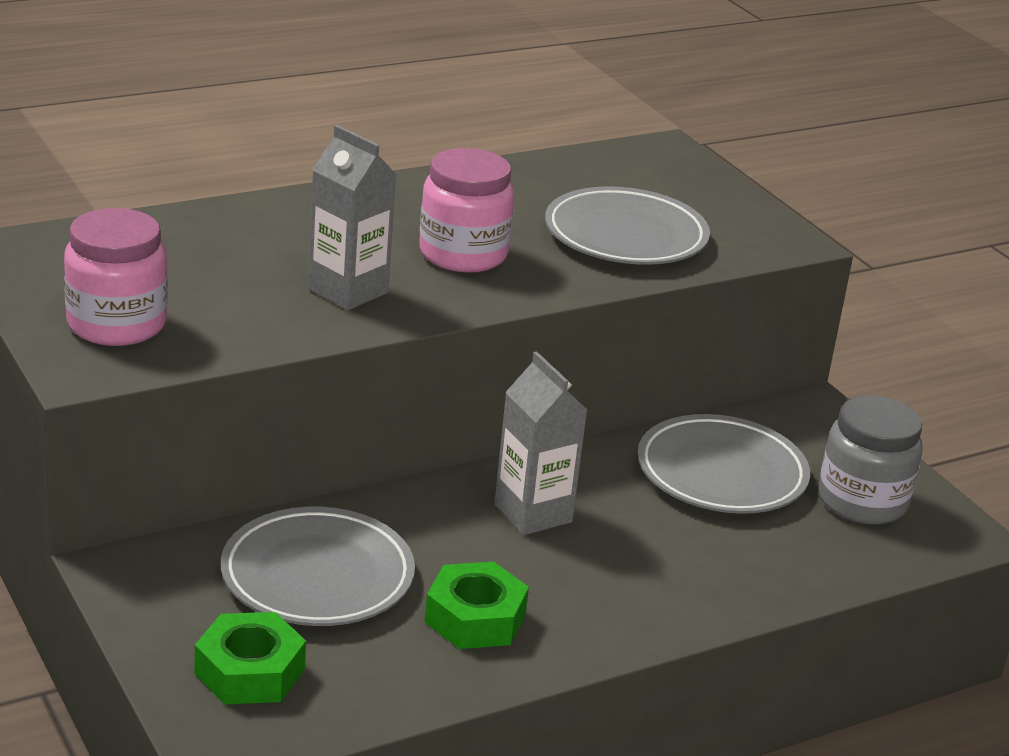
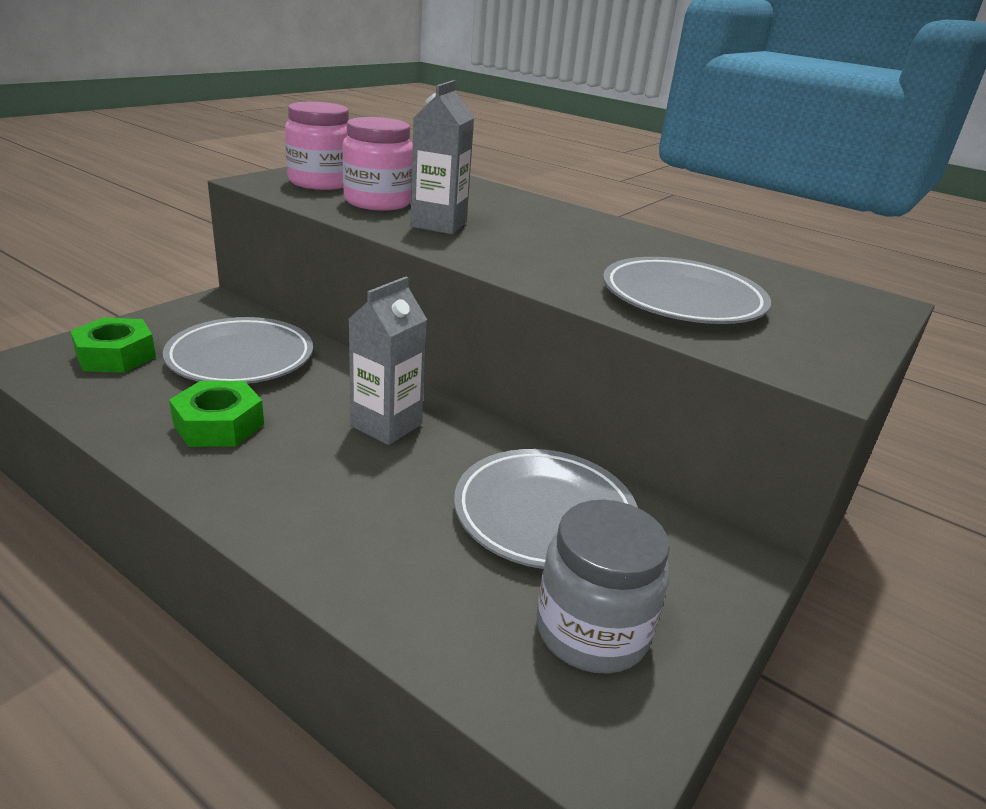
camera: 65 degrees right, 0 degrees up
pink jar [419,148,514,273] -> pink jar moved to [342,117,413,210]

